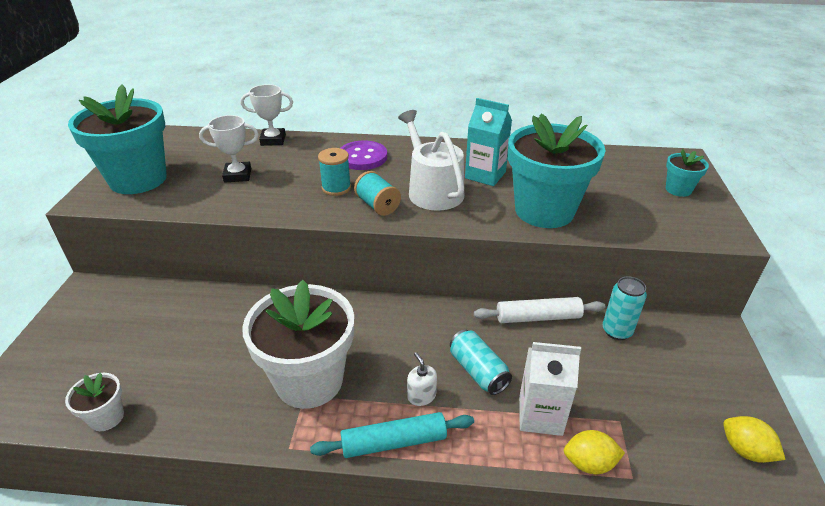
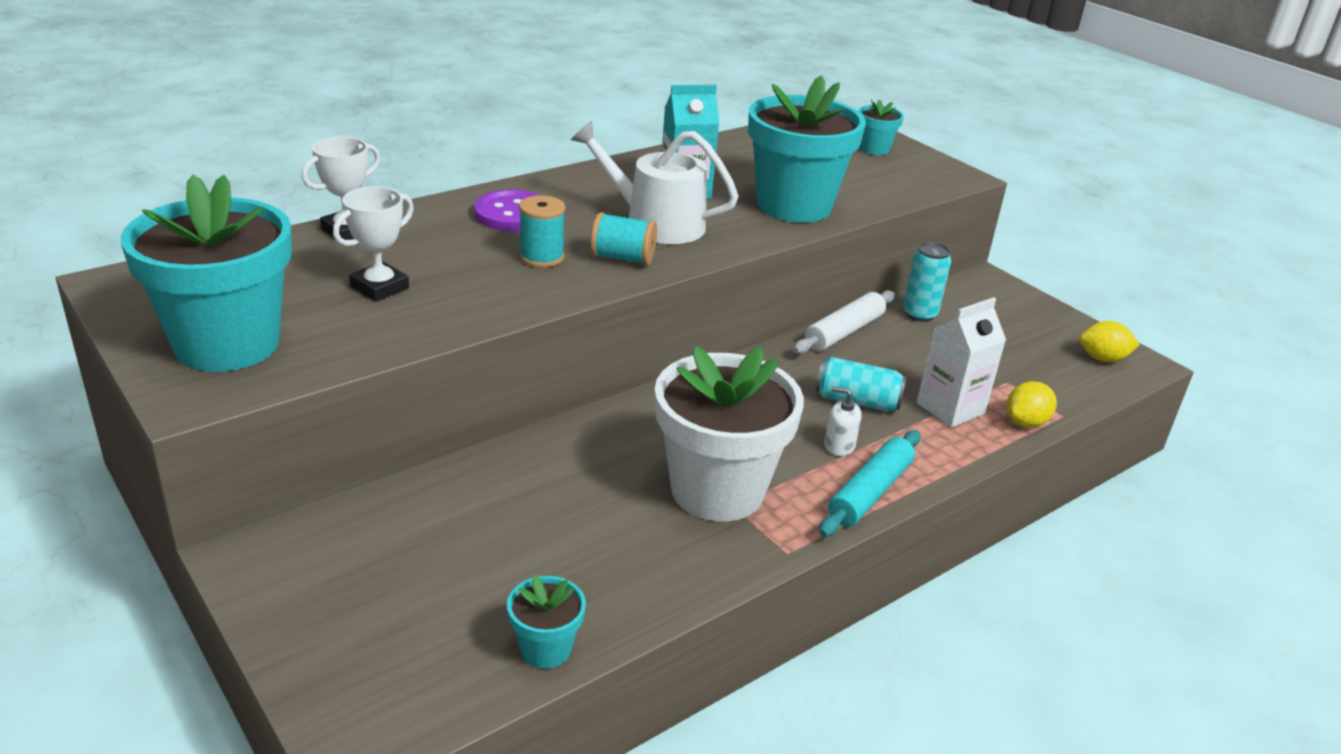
camera: 45 degrees left, 5 degrees down
white flower pot [65,372,124,431] -> turquoise flower pot [507,575,586,669]

